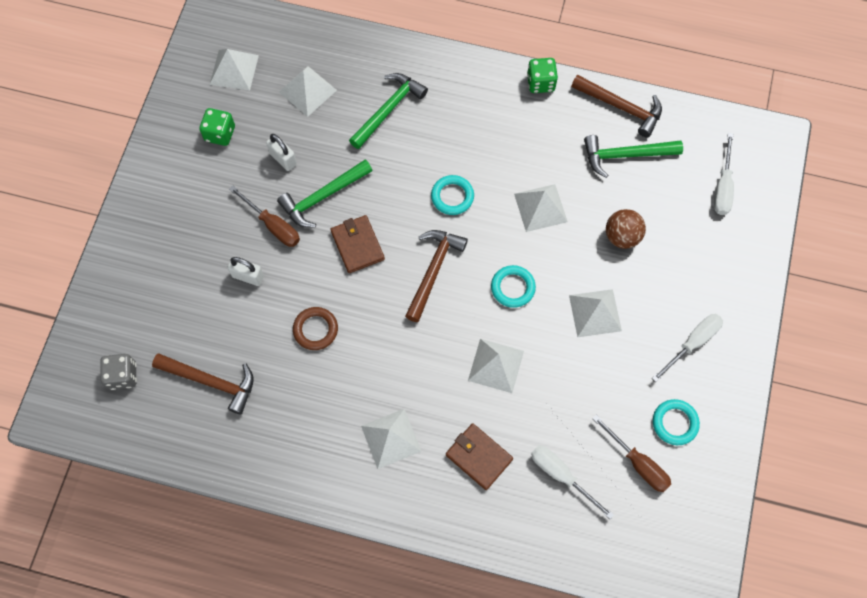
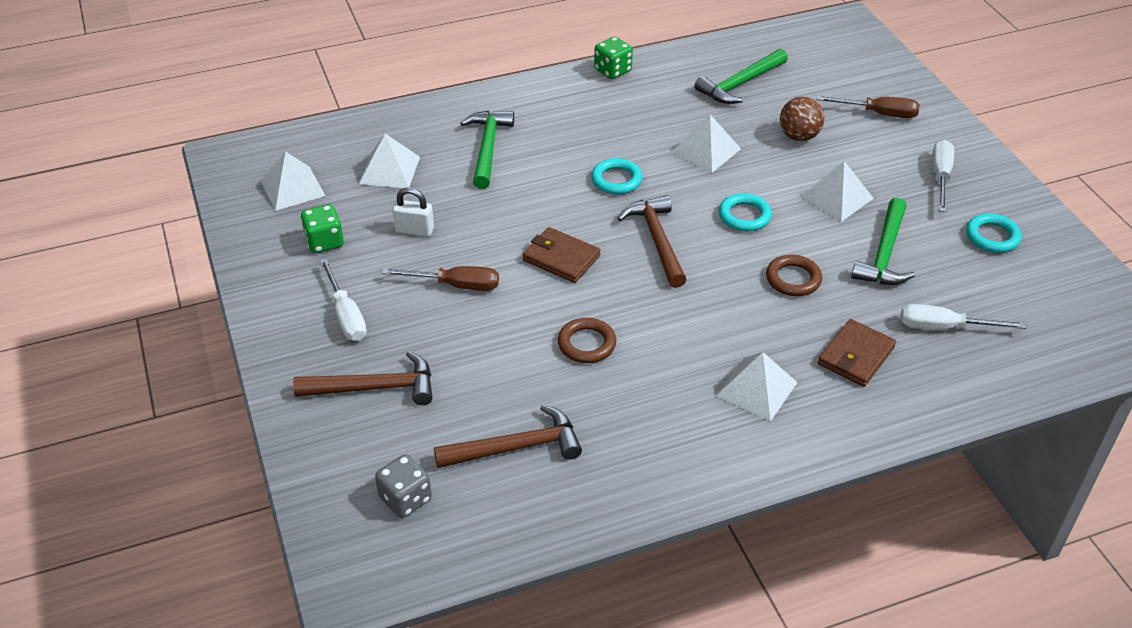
camera: 35 degrees left, 25 degrees down
white padlock [228,257,264,286] -> none
green hammer [277,159,373,228] -> green hammer moved to [851,198,915,285]
brown wallet [446,423,513,490] -> brown wallet turned 60 degrees counterclockwise [818,319,896,387]
white pyramid [468,339,524,393] -> brown ring [766,255,822,296]
brown hammer [571,75,662,138] -> brown hammer moved to [293,351,432,405]
brown screwdriver [592,415,671,492] -> brown screwdriver moved to [816,96,920,118]
white screwdriver [714,133,734,215] -> white screwdriver moved to [320,258,367,341]

